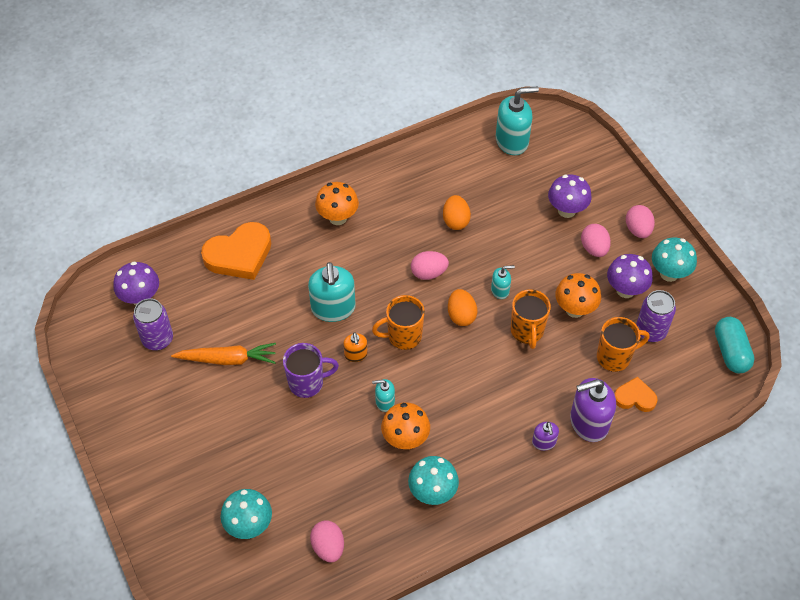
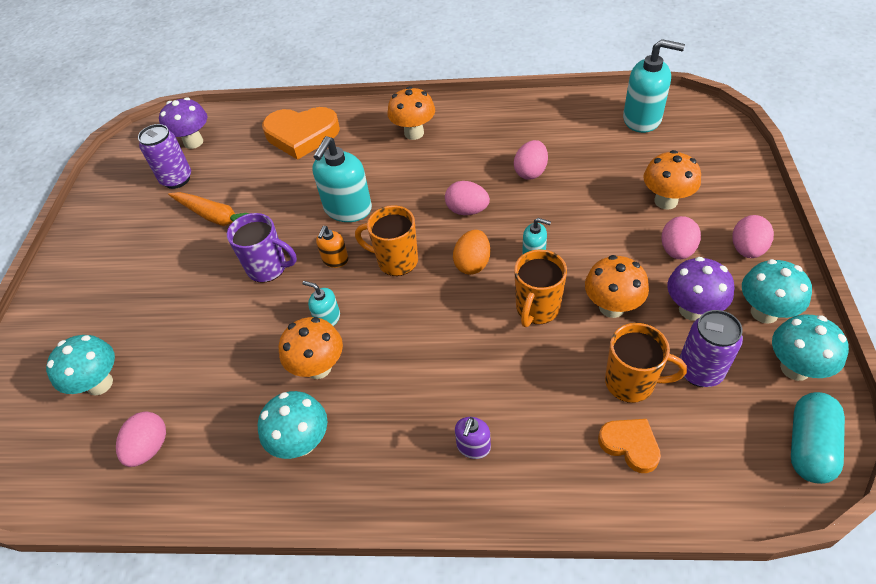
camera: 35 degrees right, 5 degrees down
orange egg [443,195,471,230] -> pink egg [514,140,548,180]
purple mushroom [548,174,592,218] -> orange mushroom [643,150,701,210]
purple soap dispenser [570,378,616,442] -> none
none -> turquoise mushroom [772,315,849,381]

